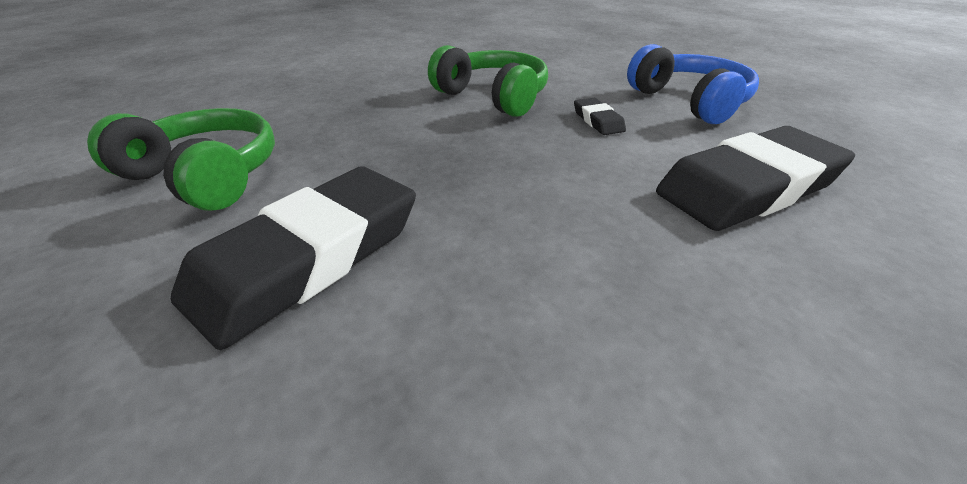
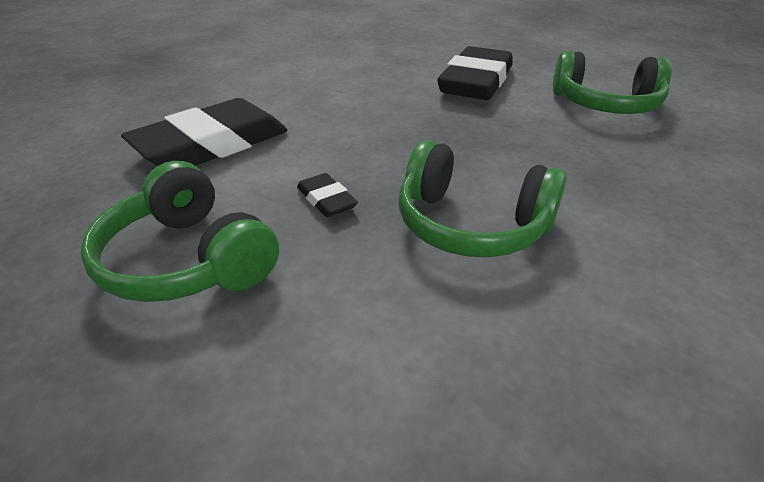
camera: 165 degrees right, 0 degrees up
blue headphones [627,44,759,124] -> green headphones [80,161,279,302]

